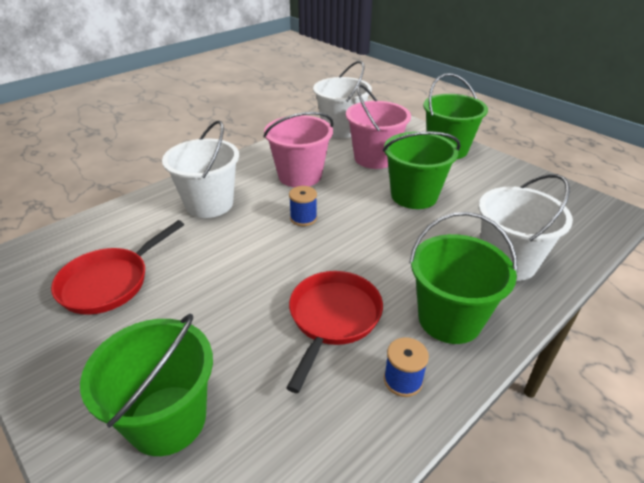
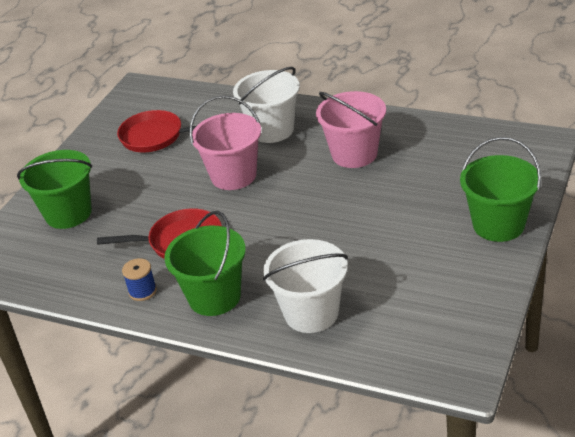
camera: 70 degrees right, 0 degrees up
blue spool [289,186,317,226] -> none
white bucket [313,61,372,138] -> none
pink bucket [346,84,411,169] -> pink bucket moved to [190,95,261,190]
green bucket [383,131,460,209] -> none

